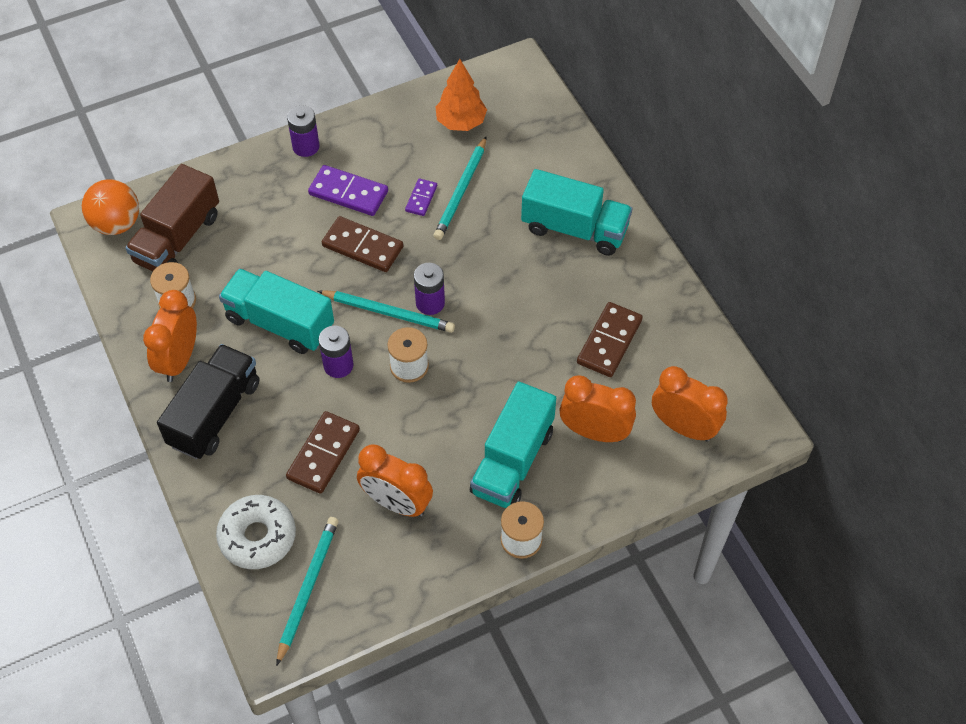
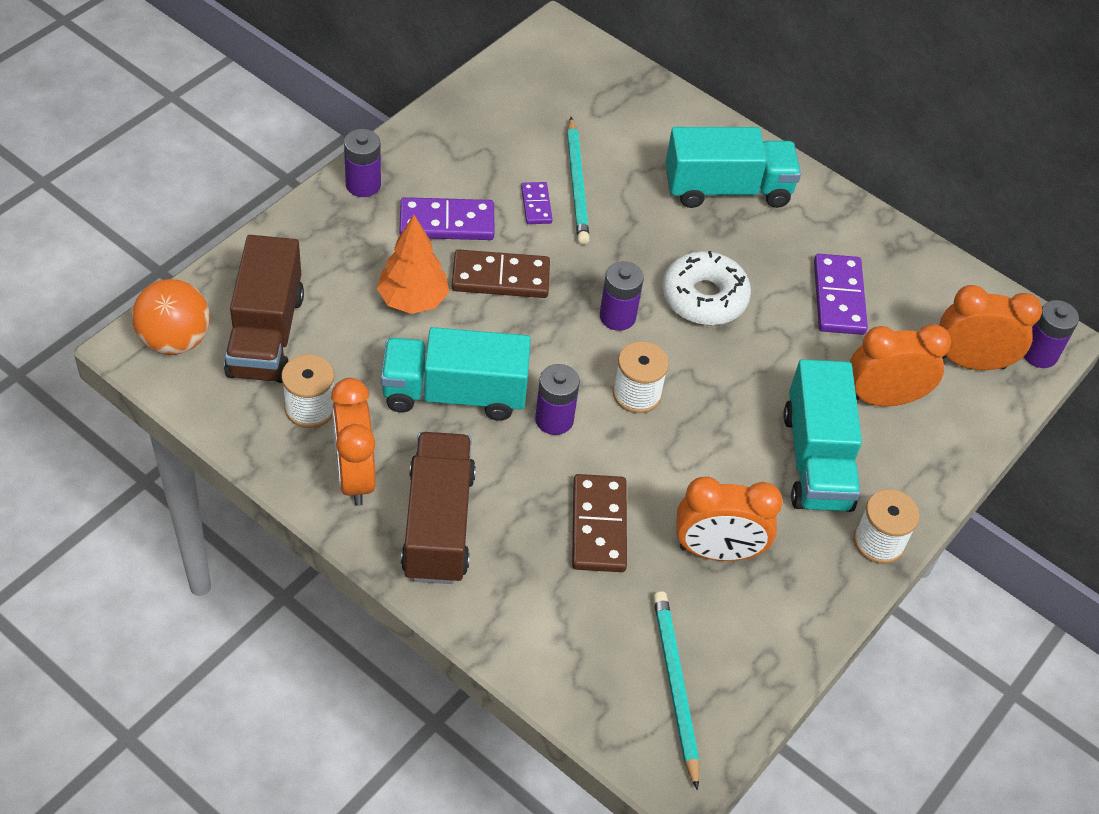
camera: 30 degrees left, 5 degrees down
black truck [157,344,259,459] -> brown truck [401,432,476,584]
white donut [216,495,296,569] -> white donut moved to [662,251,751,325]
turquoise pencil [318,290,455,333] -> none
orange tree [435,59,487,131] -> orange tree moved to [377,215,449,314]
brown domino [577,302,643,377] -> purple domino [814,254,868,335]
none -> purple battery [1024,300,1079,368]

